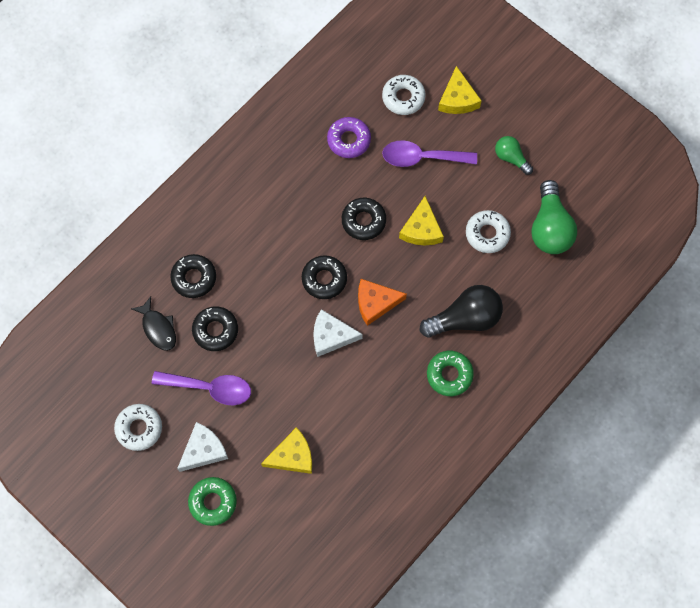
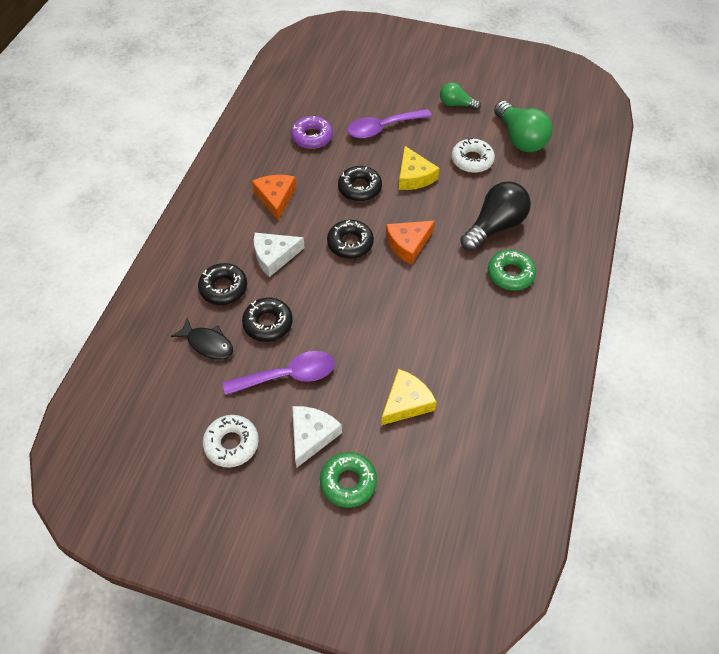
camera: 25 degrees left, 15 degrees down
white cheese [313,309,363,357] -> white cheese moved to [254,233,305,277]
white donut [382,75,426,115] -> none
yellow cheese [438,66,482,114] -> none
none -> orange cheese [252,175,296,221]

